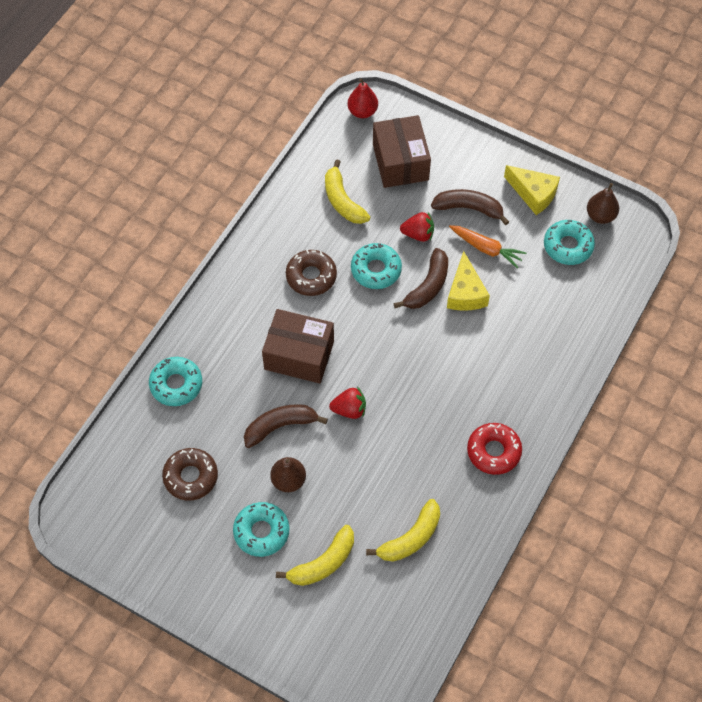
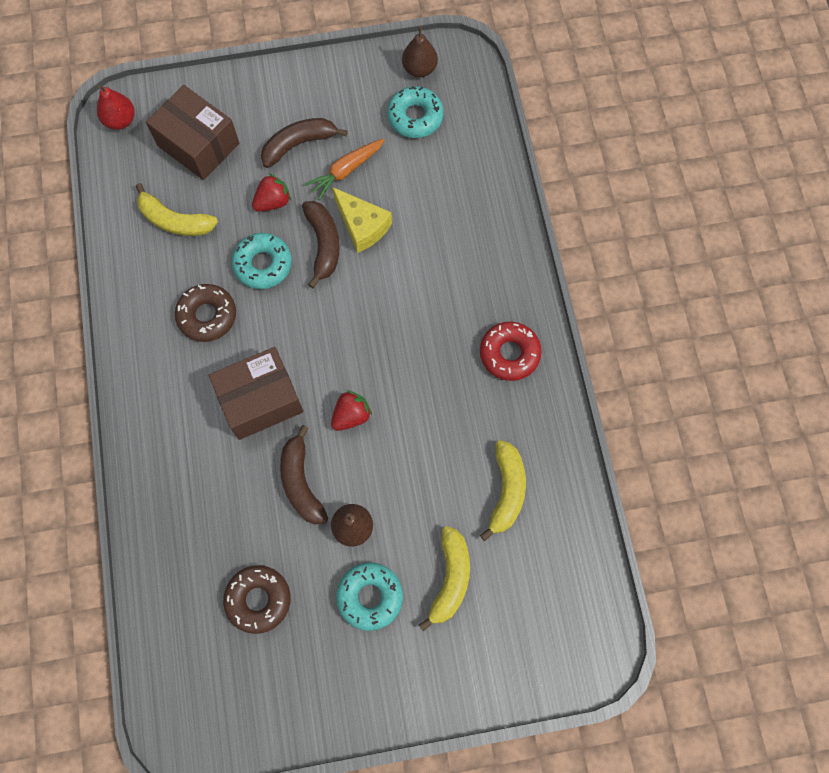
camera: 40 degrees left, 10 degrees up
turquoise donut [149,357,202,406] -> none
brown banana [244,404,328,448] -> brown banana turned 45 degrees counterclockwise [280,425,328,524]
orange carrot [449,225,526,268] -> orange carrot turned 150 degrees clockwise [305,139,385,200]
yellow cheese [504,165,560,215] -> none

